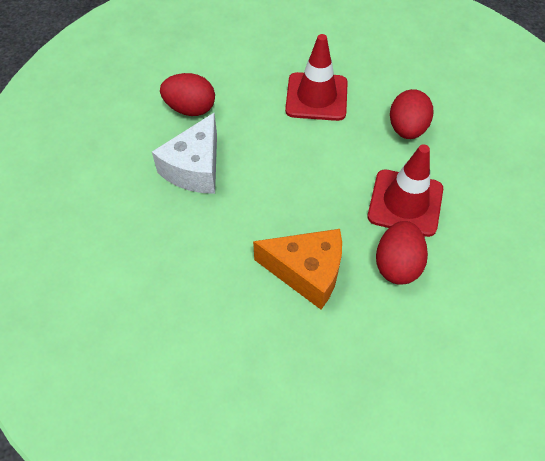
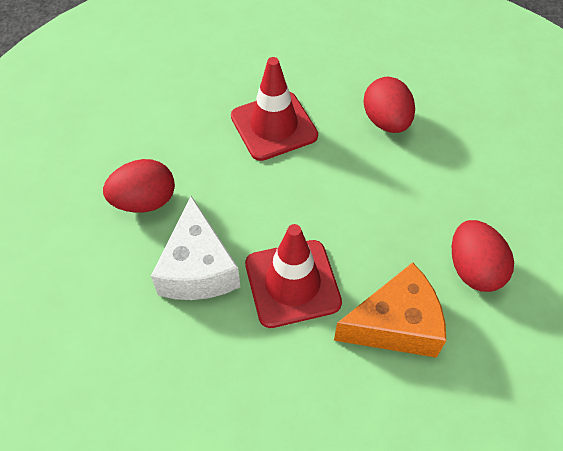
camera: 30 degrees left, 0 degrees up
red traffic cone [368,144,443,237] -> red traffic cone moved to [245,224,342,328]

